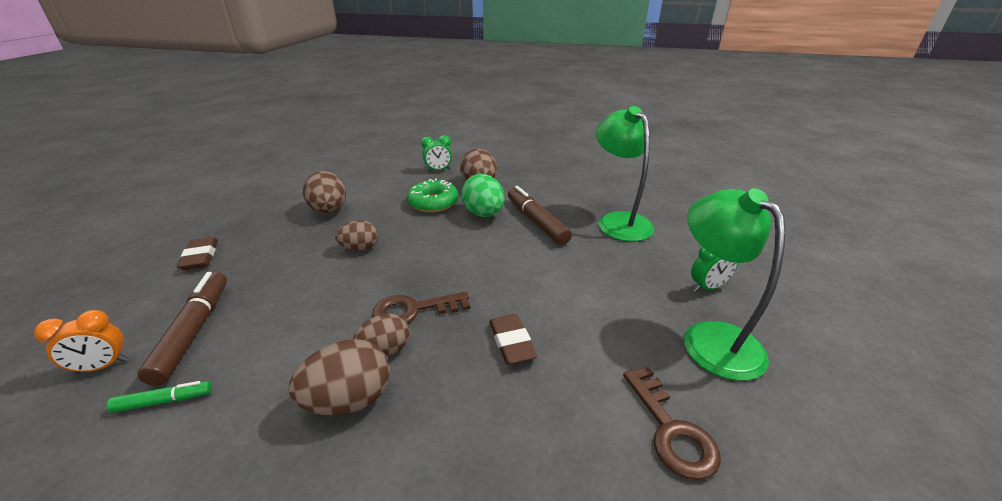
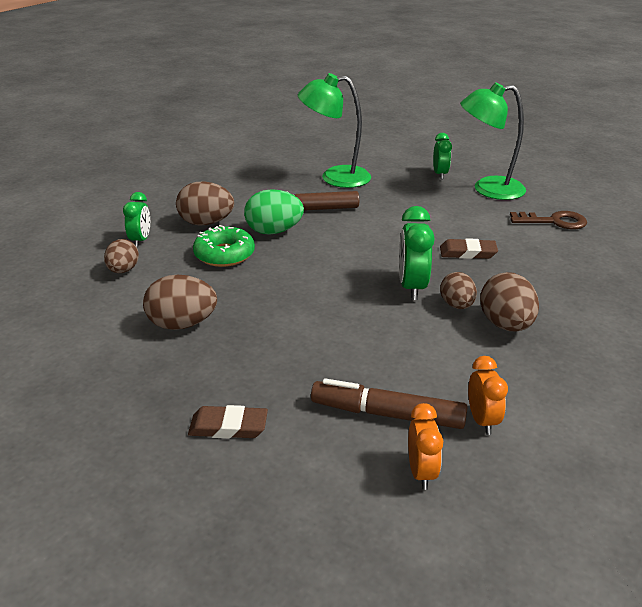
camera: 70 degrees left, 0 degrees up
green marker [107,381,212,413] -> orange clock [468,356,508,435]
brown egg [335,220,378,251] -> brown egg moved to [104,239,139,273]
brown key [372,291,470,324] -> green clock [399,206,435,300]

